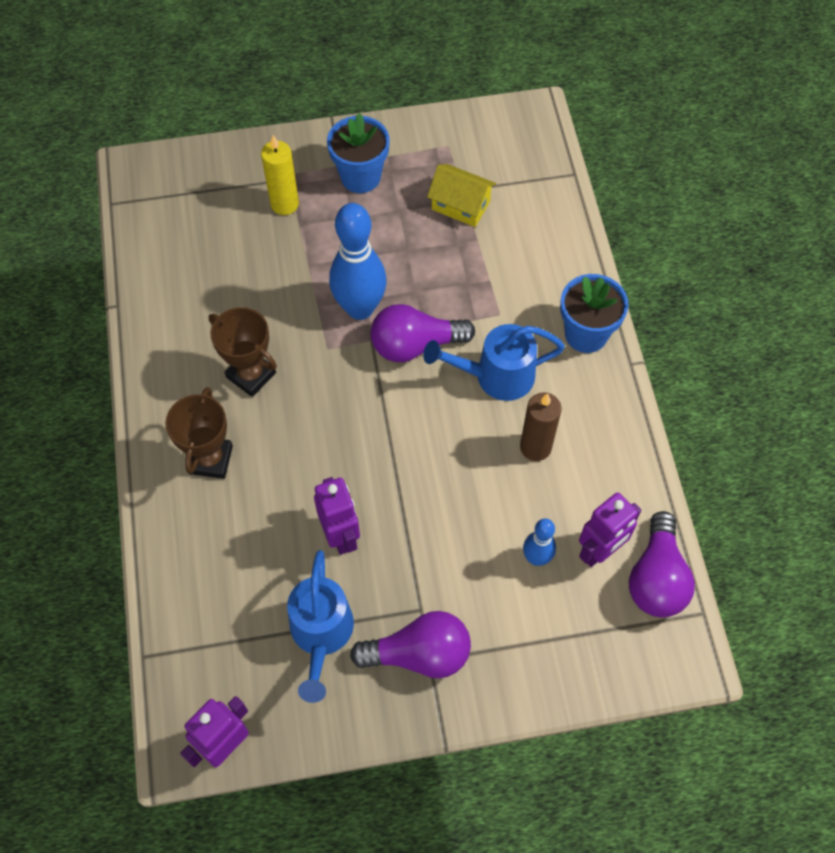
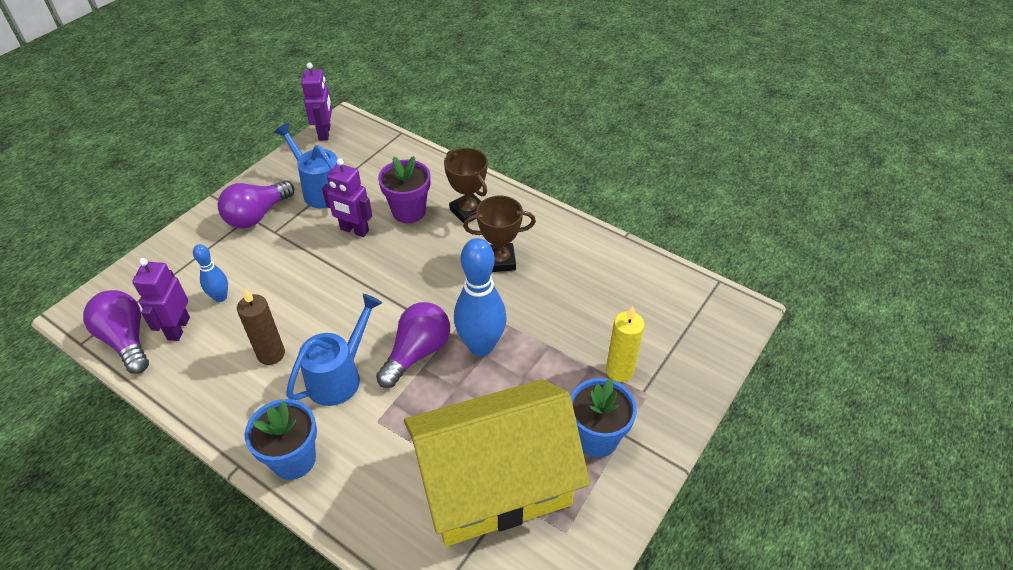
camera: 135 degrees right, 15 degrees down
yellow house [427,164,496,227] -> yellow house [404,379,590,546], size x2.43
none -> purple flower pot [378,156,431,223]

